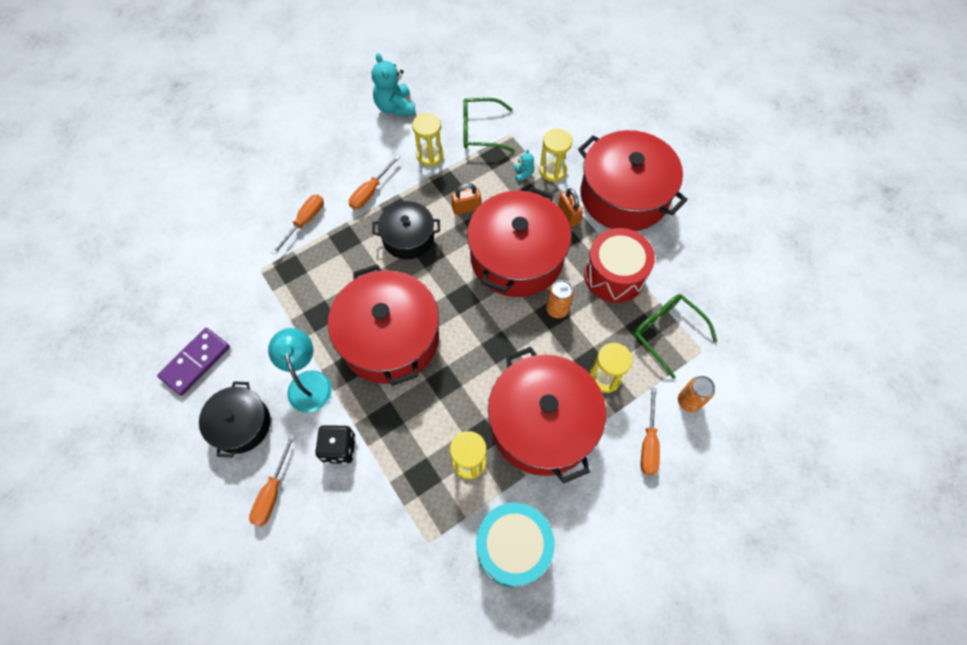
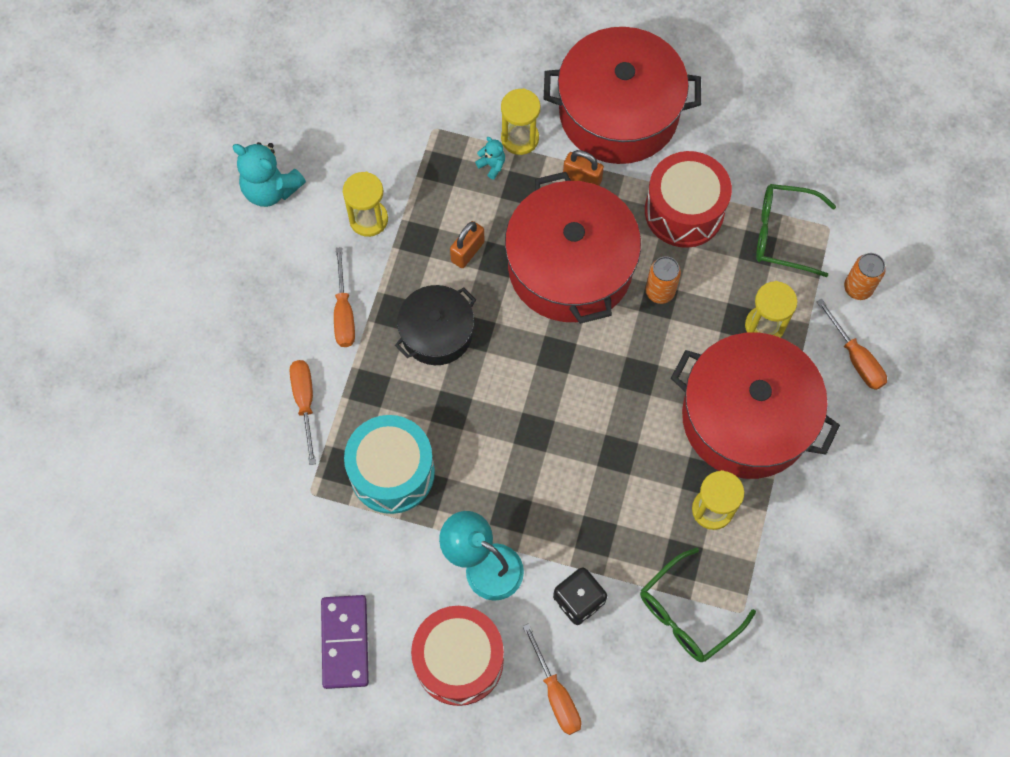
camera: 40 degrees left, 5 degrees up
black pot [199,381,271,458] -> red drum [411,606,504,706]
red pot [328,264,439,386] -> none
green glasses [463,98,514,152] -> green glasses moved to [640,548,756,662]
turquoise drum [476,503,555,587] -> turquoise drum moved to [344,415,435,514]

